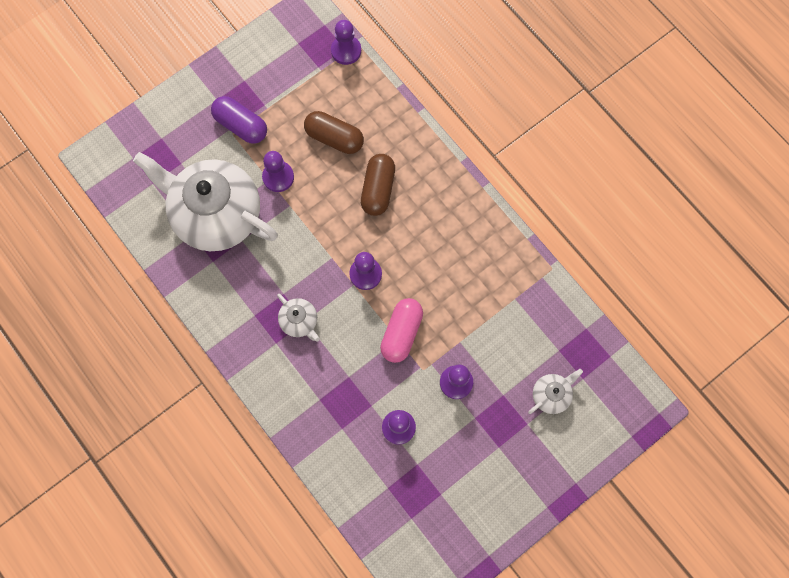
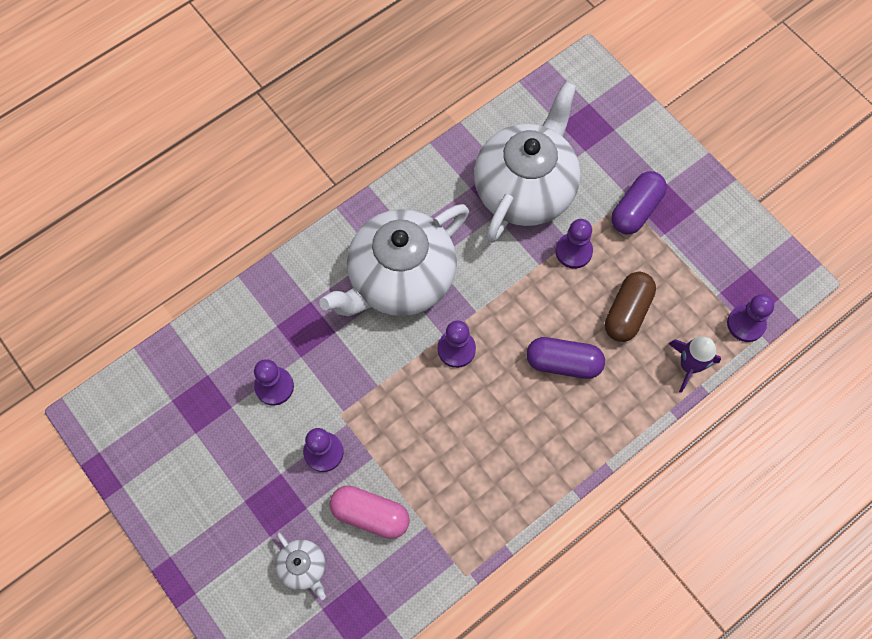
camera: 90 degrees right, 5 degrees down
white teapot [277,294,320,342] -> white teapot [319,204,469,316], size x2.41
brown capsule [361,154,395,216] -> purple capsule [526,337,605,379]
pink capsule [380,298,423,363] -> pink capsule moved to [330,485,410,539]
none -> purple rocket [669,336,721,393]

